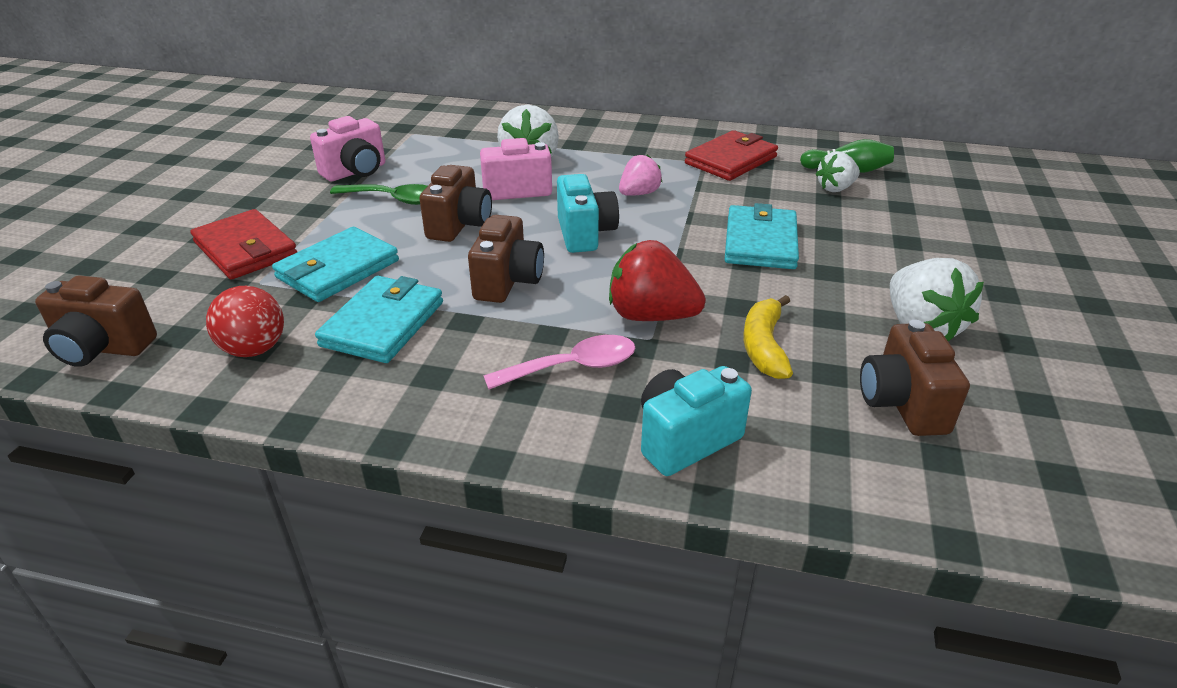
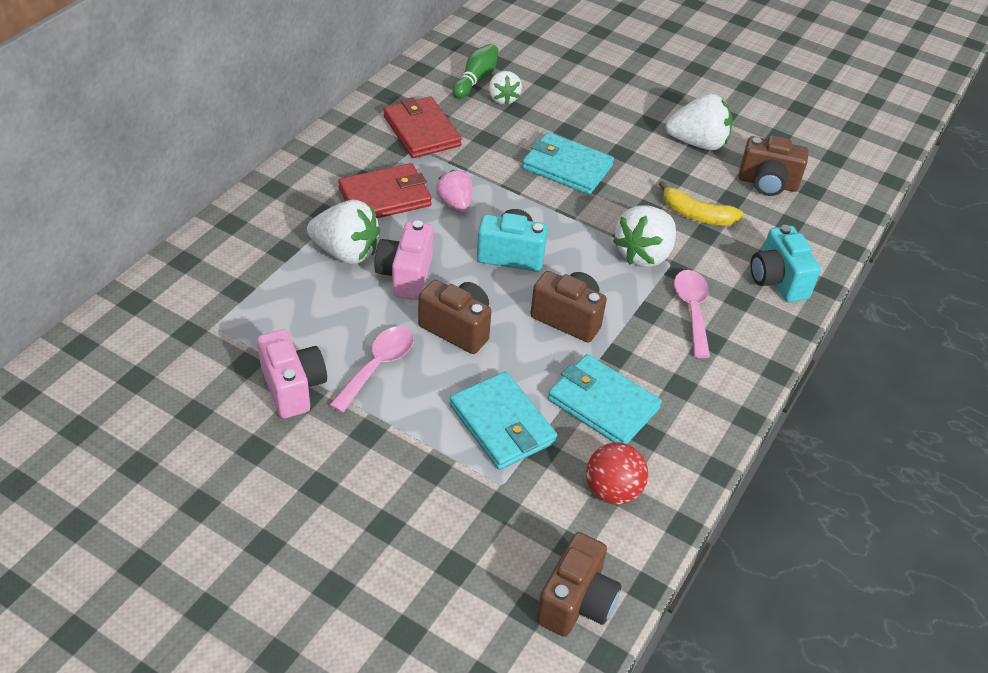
camera: 75 degrees left, 10 degrees up
red wallet [190,209,297,280] -> red wallet moved to [338,163,432,218]
green spoon [330,184,427,205] -> pink spoon [330,326,414,413]
red strawberry [609,240,706,321] -> white strawberry [613,205,676,267]

